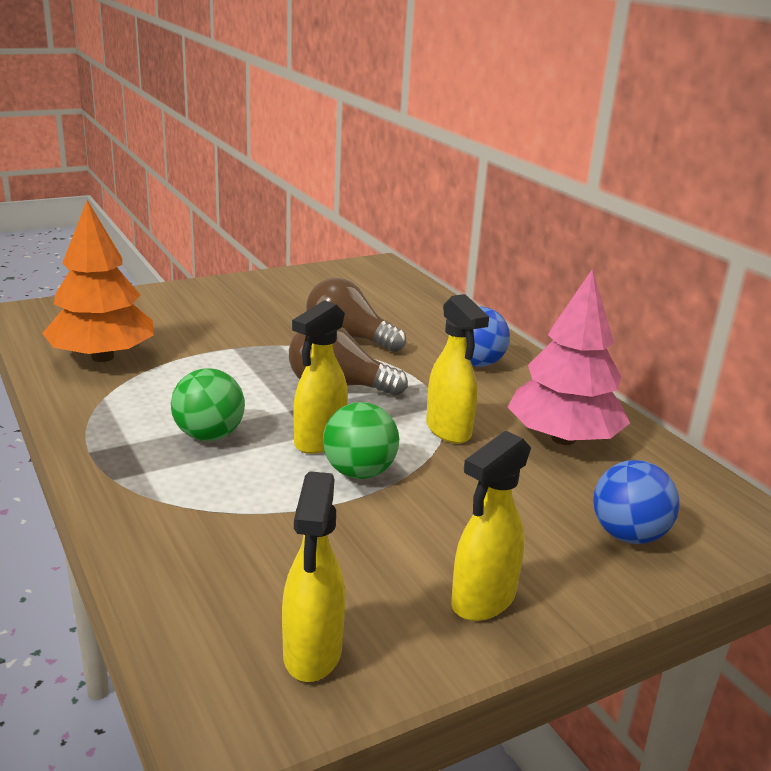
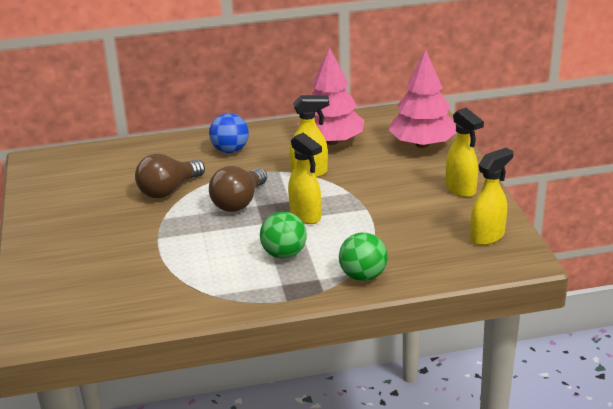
camera: 70 degrees left, 5 degrees up
orange tree [42,200,154,362] -> none
yellow spray bottle [282,471,345,682] -> yellow spray bottle turned 60 degrees counterclockwise [470,148,514,245]
green ball [323,402,399,479] -> green ball moved to [339,232,388,281]
blue ball [593,460,680,544] -> pink tree [389,49,456,148]

